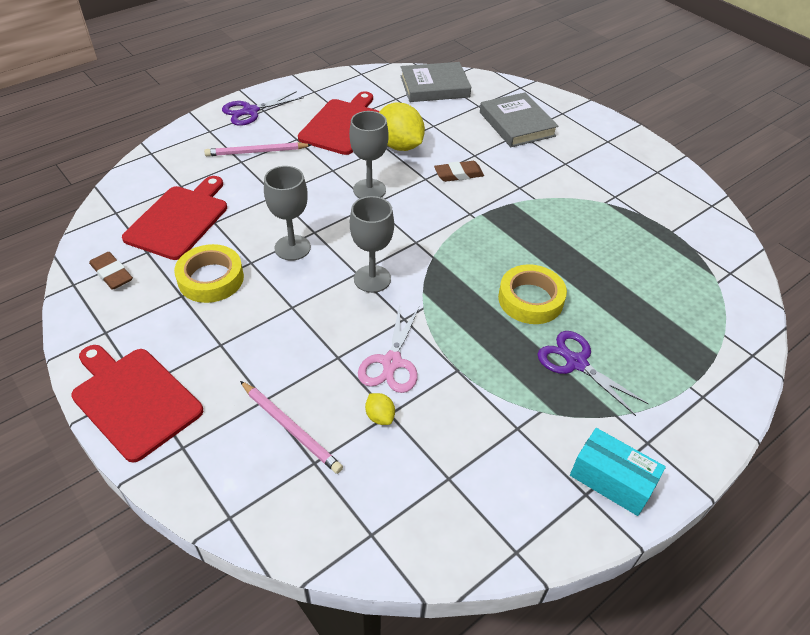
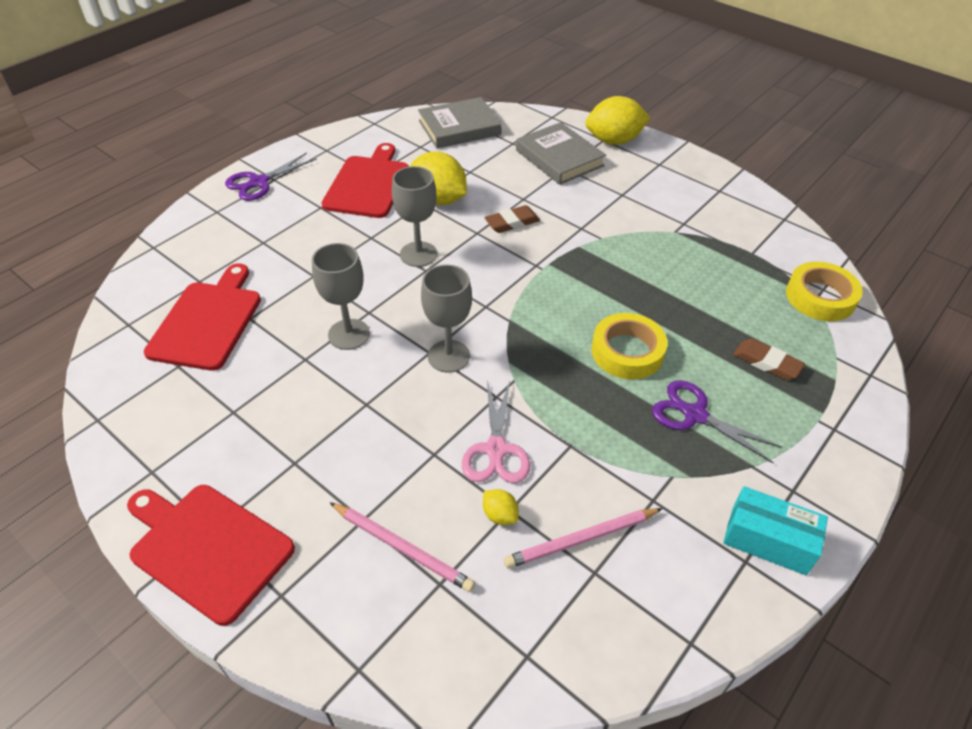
camera: 10 degrees left, 0 degrees up
brown eraser [89,252,133,290] -> brown eraser moved to [733,338,805,380]
yellow tape [174,244,244,303] -> yellow tape moved to [786,262,863,321]
pink pencil [204,142,311,156] -> pink pencil moved to [504,508,663,569]
none -> yellow lemon [585,96,650,145]

